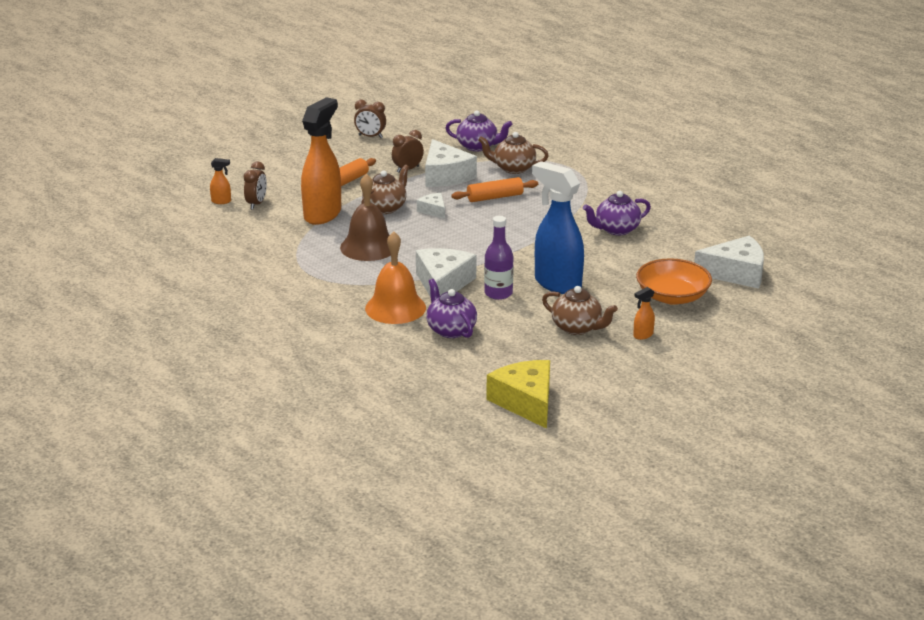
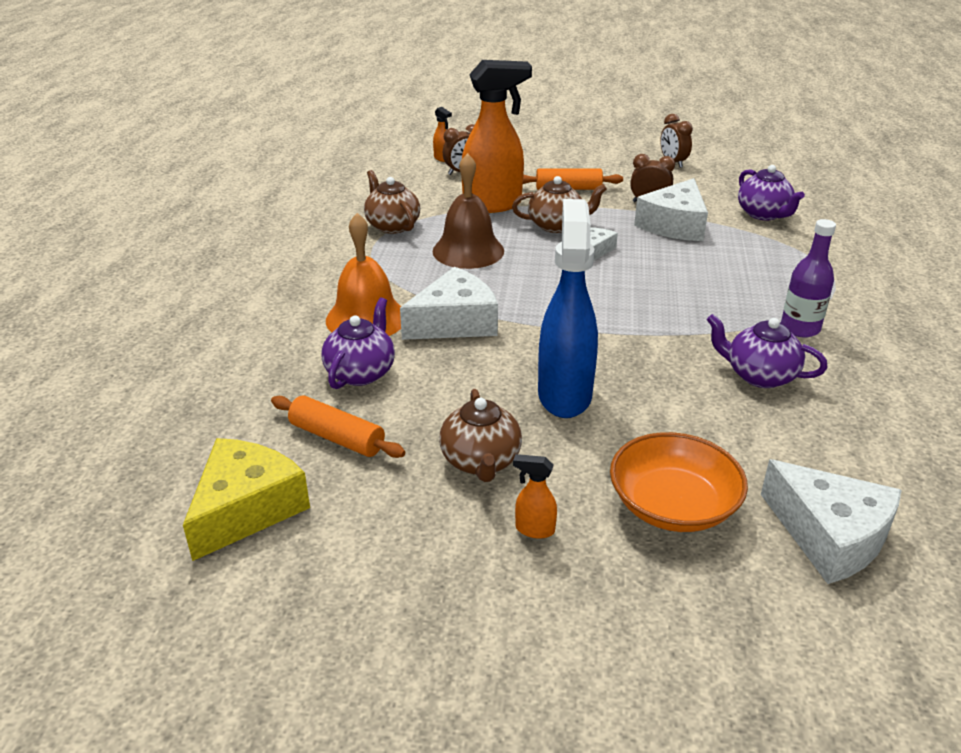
camera: 50 degrees right, 5 degrees up
orange rolling pin [451,177,538,202] -> orange rolling pin moved to [271,396,405,458]
brown teapot [478,132,549,174] -> brown teapot moved to [364,170,420,234]
purple bottle [484,216,514,300] -> purple bottle moved to [781,219,836,338]

